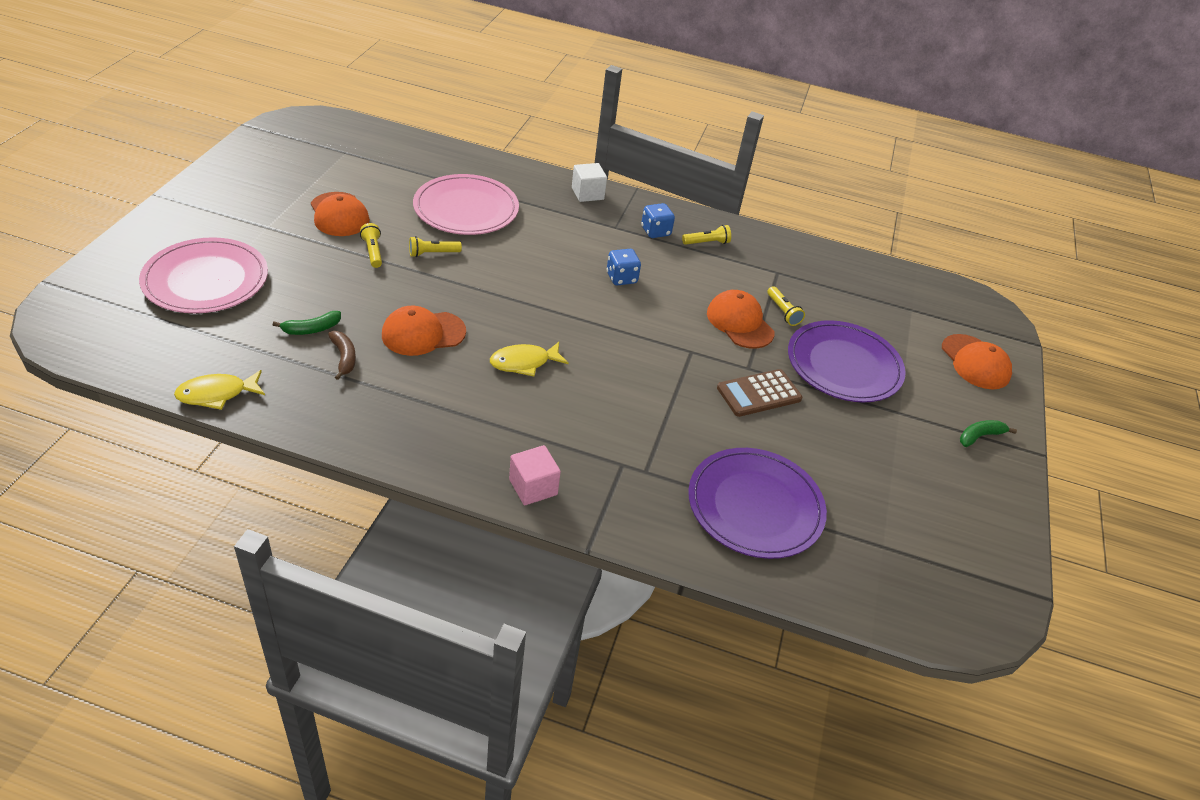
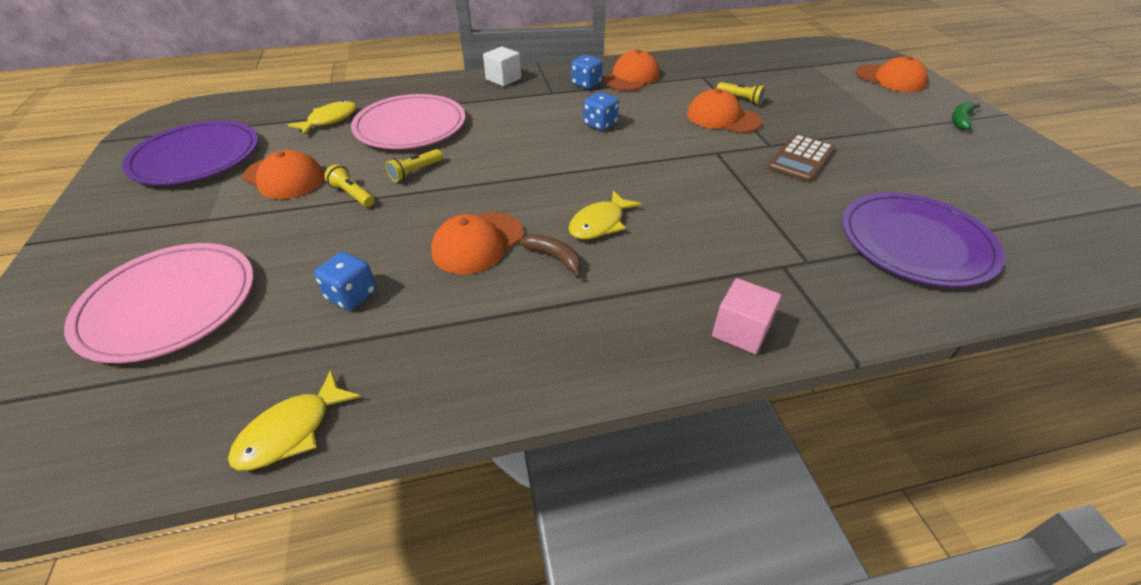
camera: 25 degrees left, 0 degrees up
green banana [273,311,341,335] -> blue dice [314,252,376,310]
brown banana [328,331,356,380] -> brown banana moved to [520,234,581,279]
yellow flashlight [682,225,731,245] -> orange cap [604,50,660,91]
purple plate [788,320,906,402] -> purple plate moved to [122,121,258,185]
none -> yellow fish [288,100,357,135]

